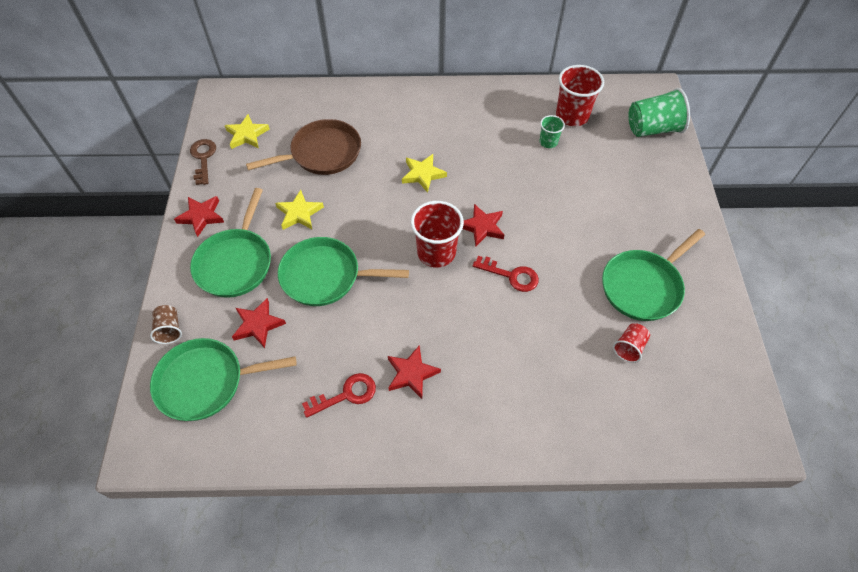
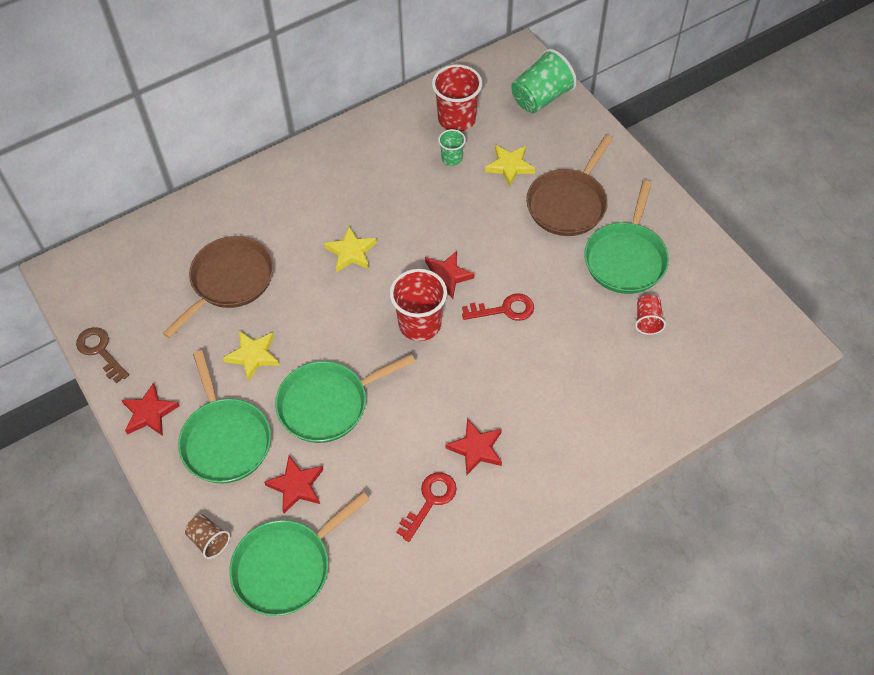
camera: 30 degrees left, 0 degrees up
yellow star [224,114,270,149] -> yellow star moved to [485,145,535,187]
none -> brown pan [526,135,613,236]

